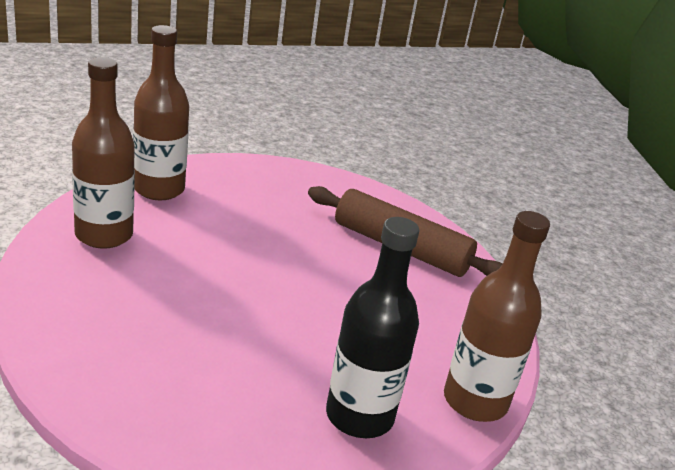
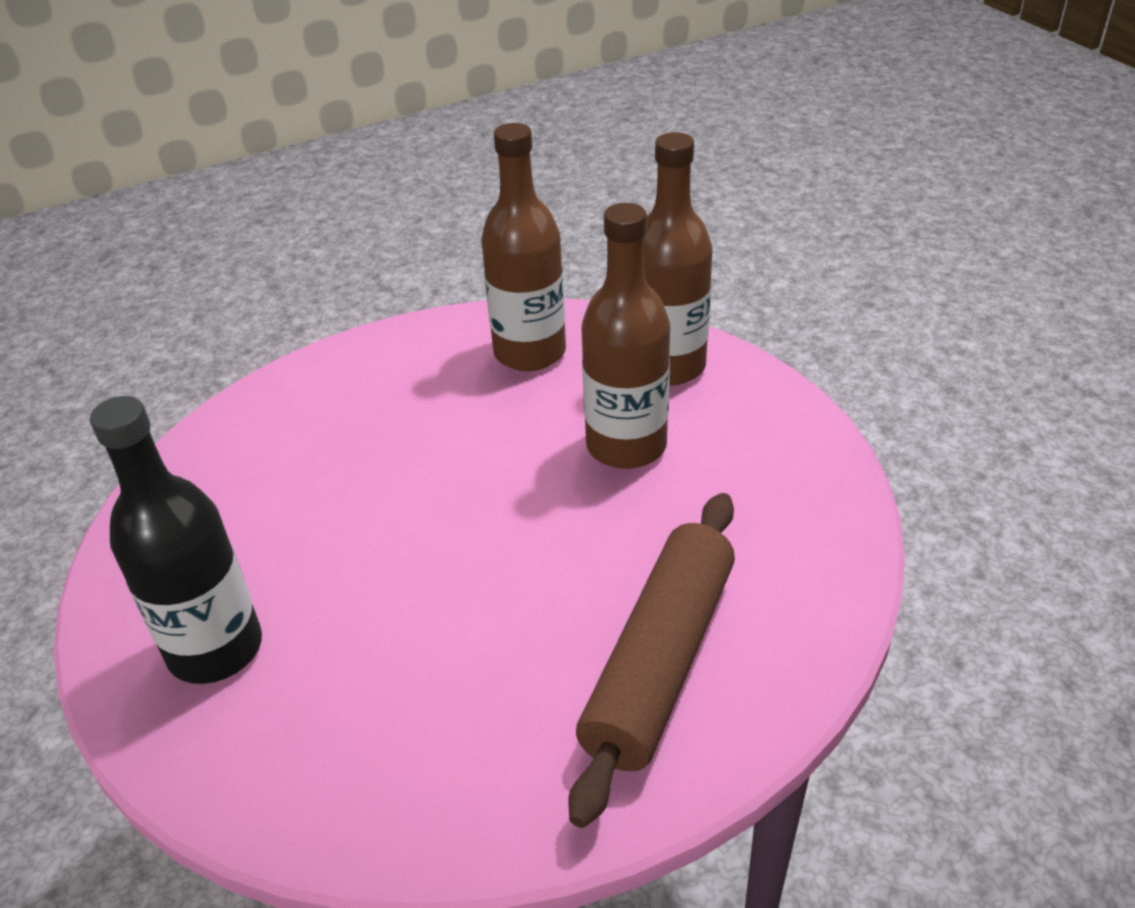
camera: 90 degrees right, 10 degrees up
brown bottle [444,211,550,422] -> brown bottle moved to [581,203,670,469]

